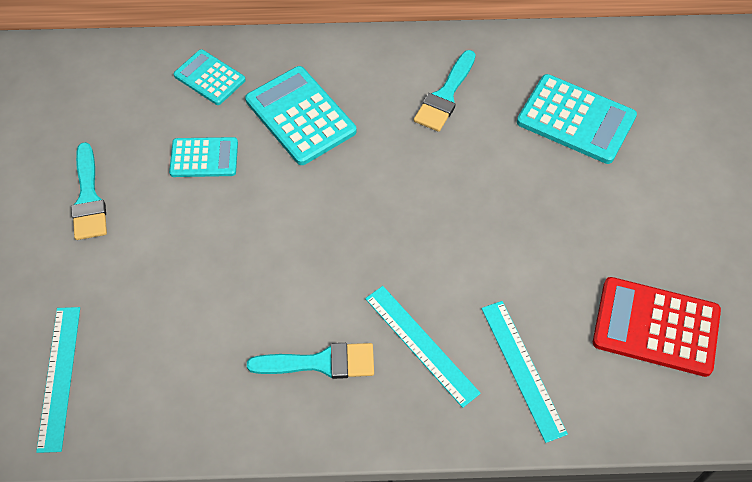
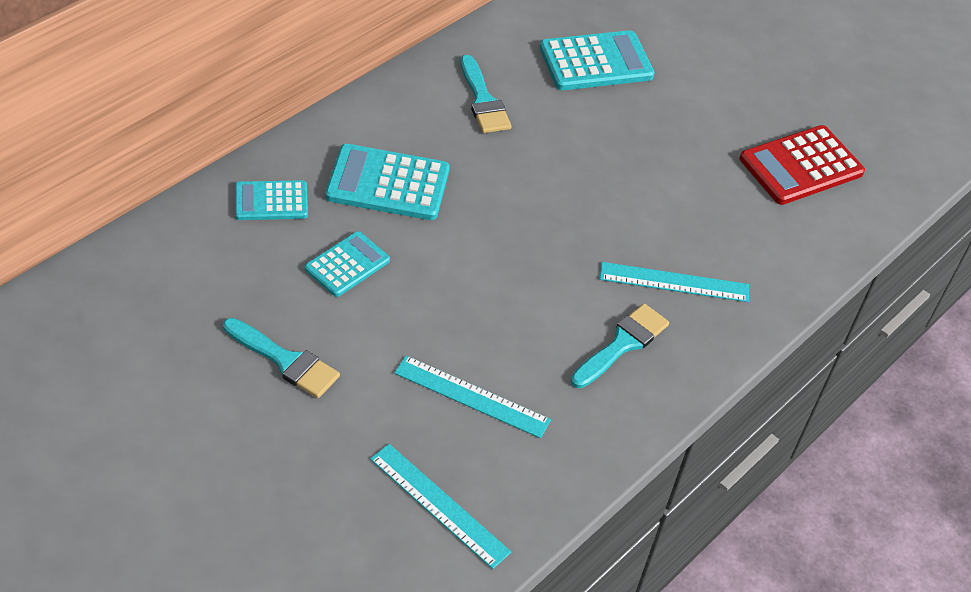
camera: 50 degrees left, 10 degrees down
turquoise ruler [481,301,568,443] -> turquoise ruler moved to [394,356,551,438]

